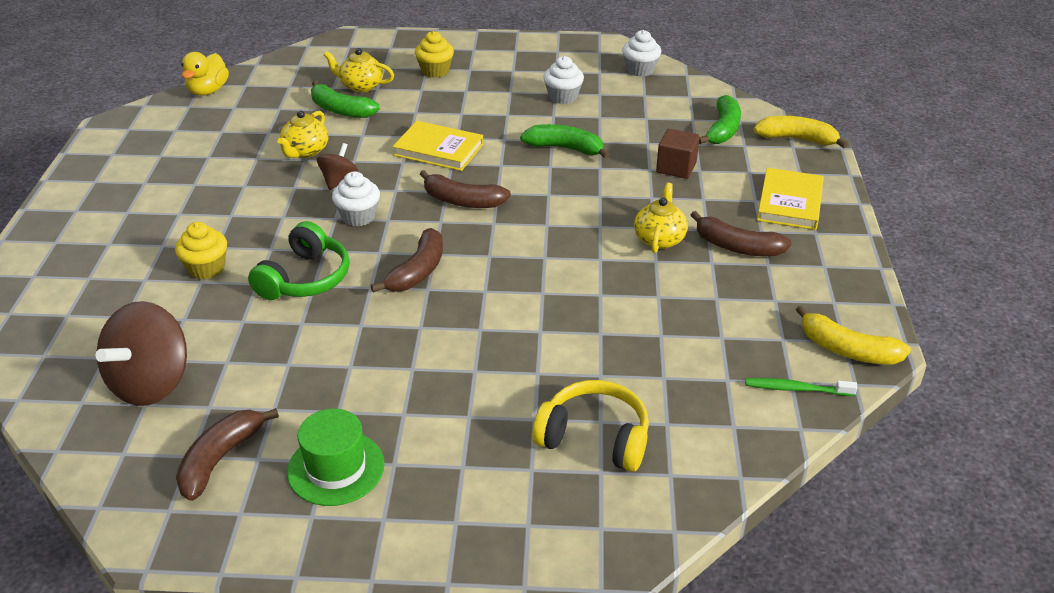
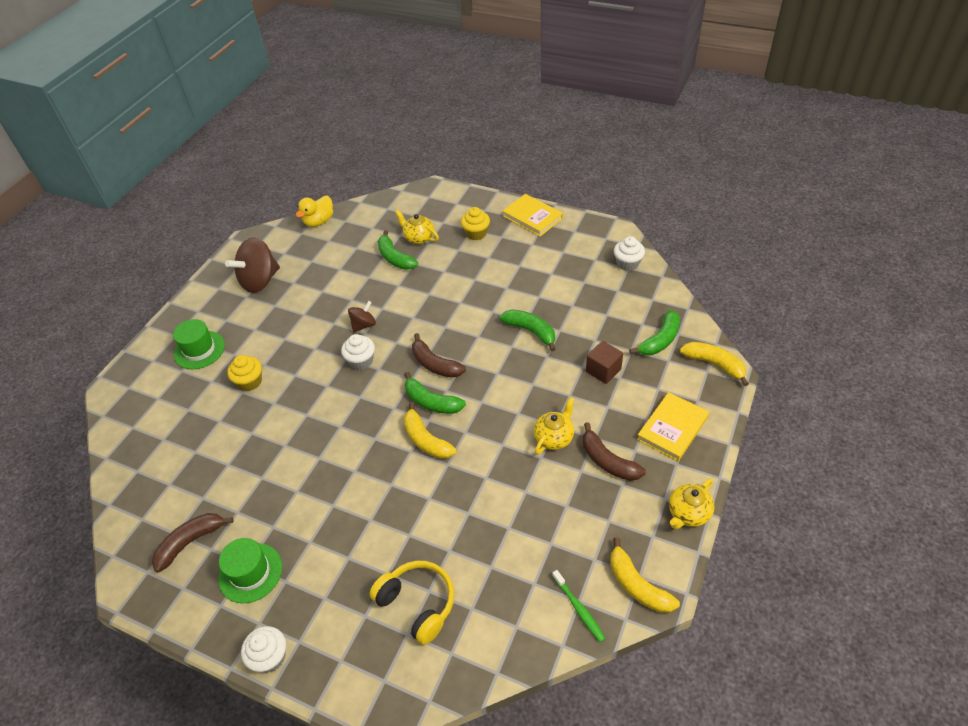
camera: 25 degrees right, 10 degrees up
brown spinning top [96,301,187,406] -> brown spinning top moved to [225,238,280,293]
green headphones [248,221,349,300] -> none
yellow teapot [277,110,328,158] -> yellow teapot moved to [669,478,714,529]
brown banana [371,228,443,293] -> none
yellow book [393,121,483,171] -> yellow book moved to [503,194,563,237]
white cupcake [543,56,584,104] -> white cupcake moved to [241,626,286,673]
green toothbrush [745,378,857,396] -> green toothbrush turned 150 degrees counterclockwise [552,570,606,642]
none -> green hat [173,319,225,369]
none -> yellow banana [403,402,456,459]
none -> green banana [404,372,466,414]

